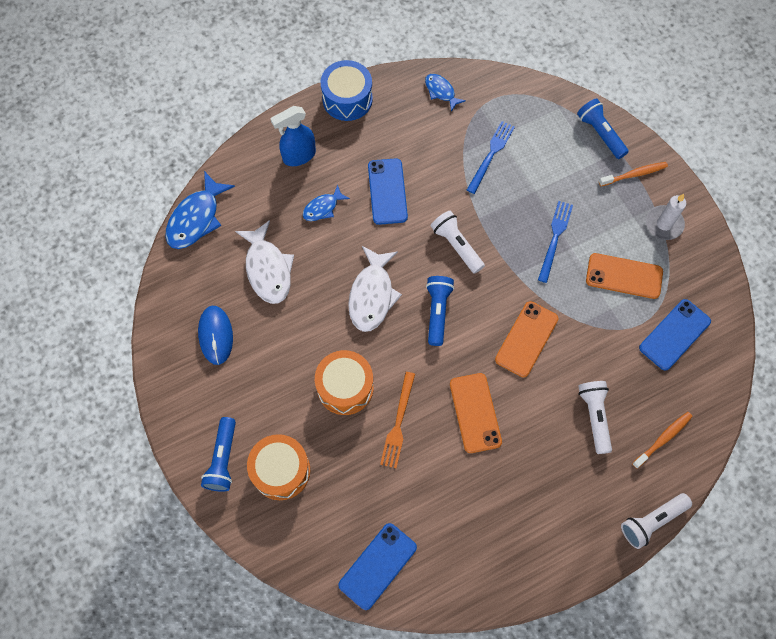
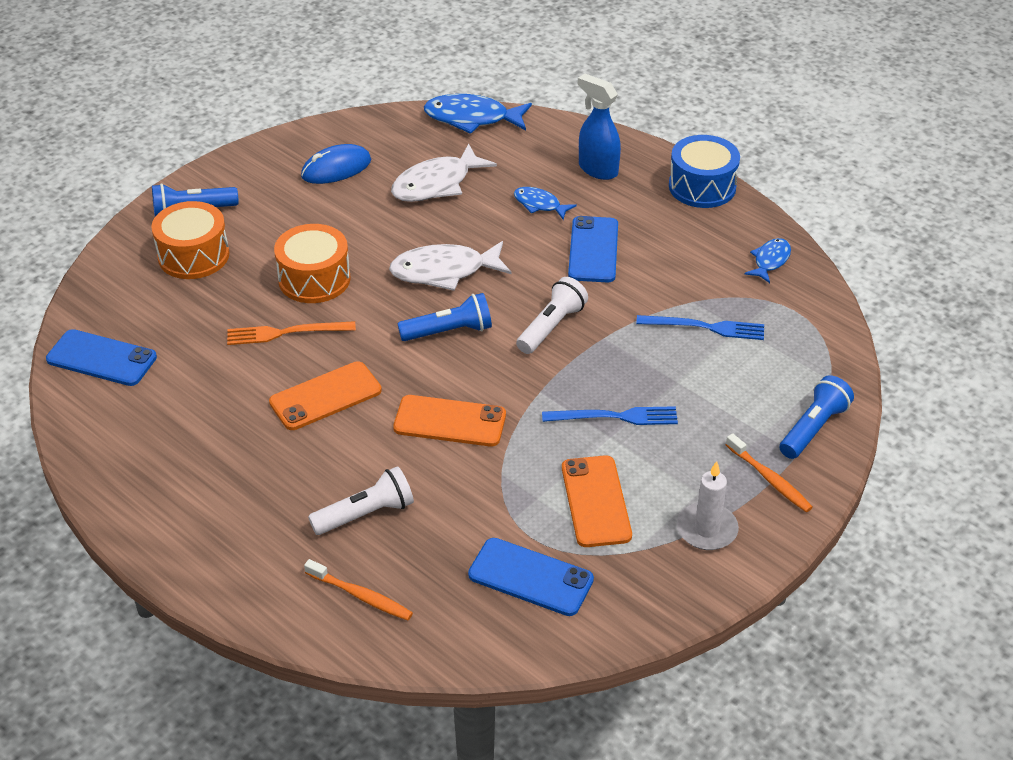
camera: 70 degrees right, 25 degrees down
blue phone [368,158,408,225] -> blue phone turned 60 degrees counterclockwise [568,216,618,282]
white flashlight [621,493,692,549] -> none

